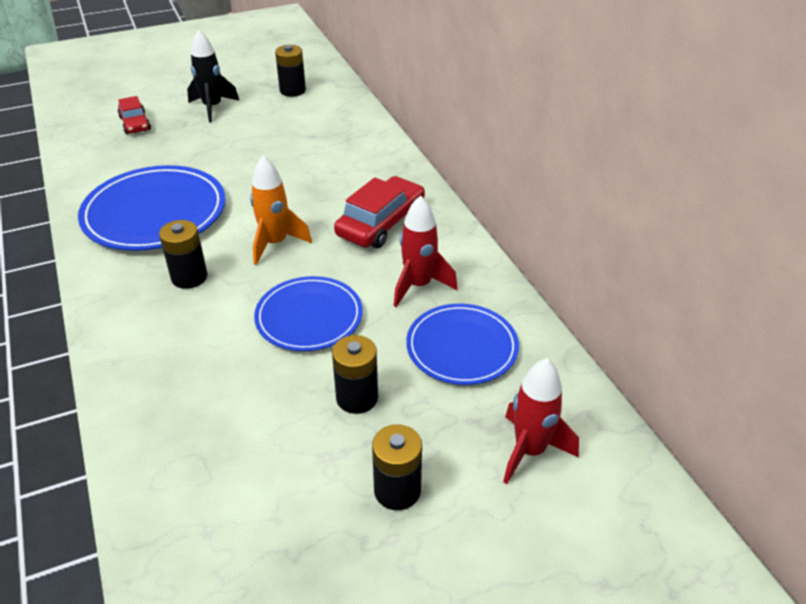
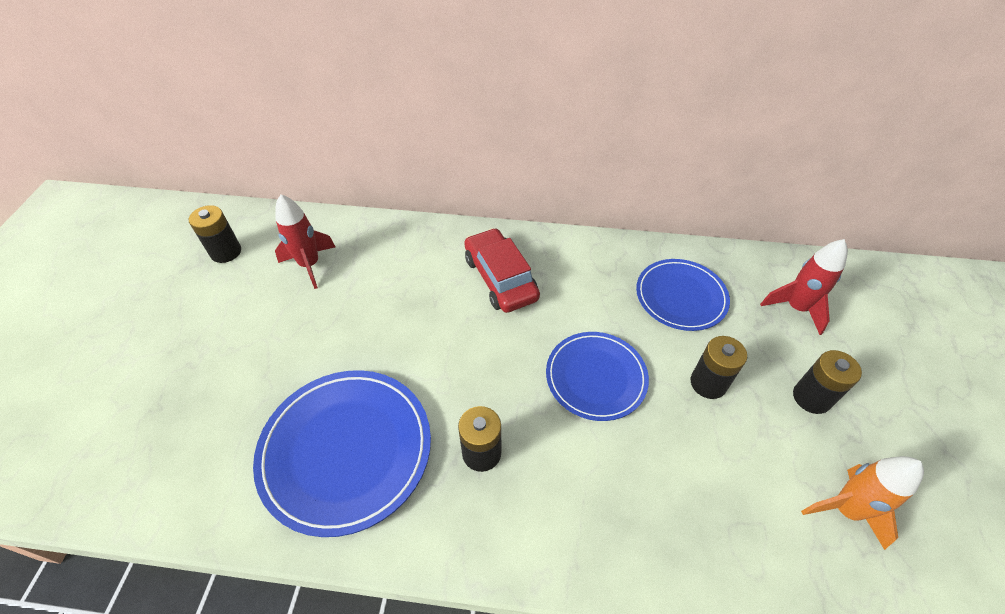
camera: 60 degrees left, 10 degrees up
red car [118,96,151,134] -> none
black rocket [187,29,239,123] -> none
orange rocket [250,155,312,265] -> orange rocket moved to [801,456,924,550]
red rocket [394,195,458,307] -> red rocket moved to [275,194,335,289]

